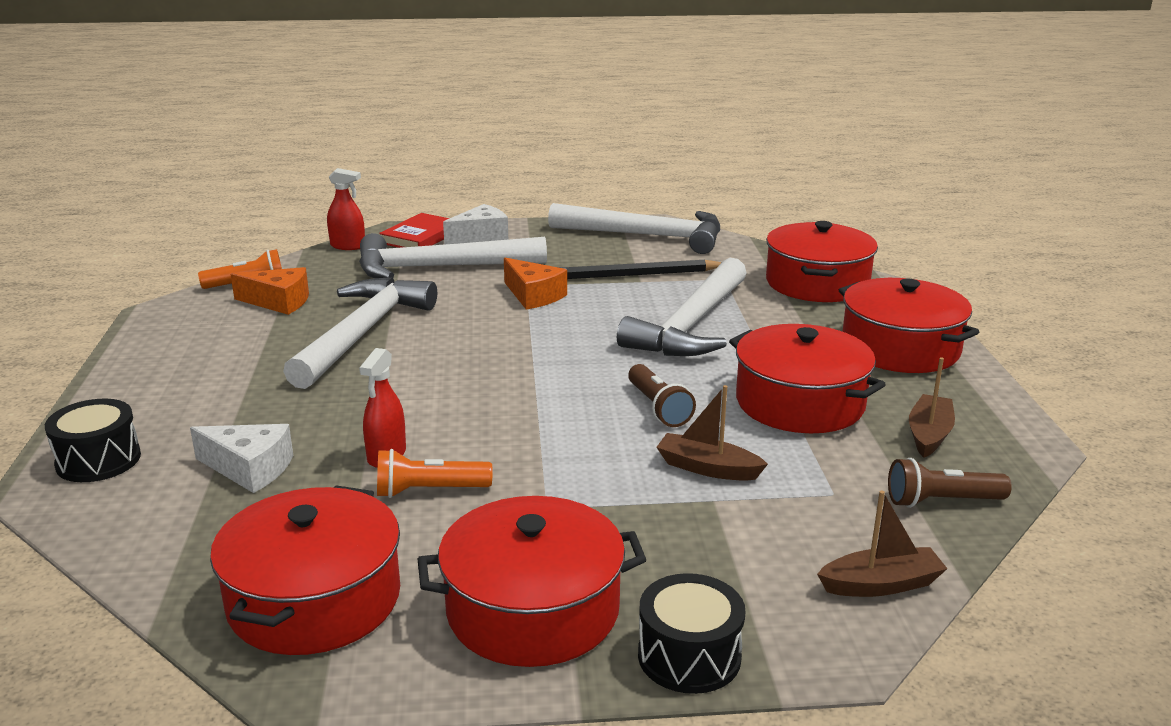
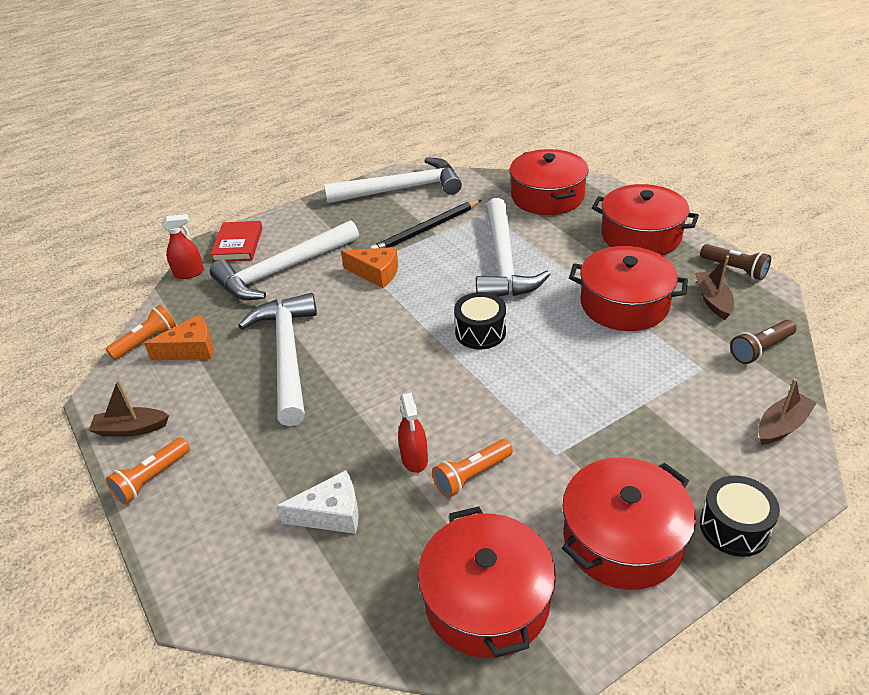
camera: 25 degrees left, 15 degrees up
black drum [45,399,141,482] -> black drum moved to [454,292,506,349]
white cheese [443,204,508,245] -> none
brown flashlight [628,364,696,427] -> brown flashlight moved to [700,244,771,280]
brown boat [656,385,768,481] -> brown boat moved to [89,380,169,437]
none -> orange flashlight [106,437,190,504]

